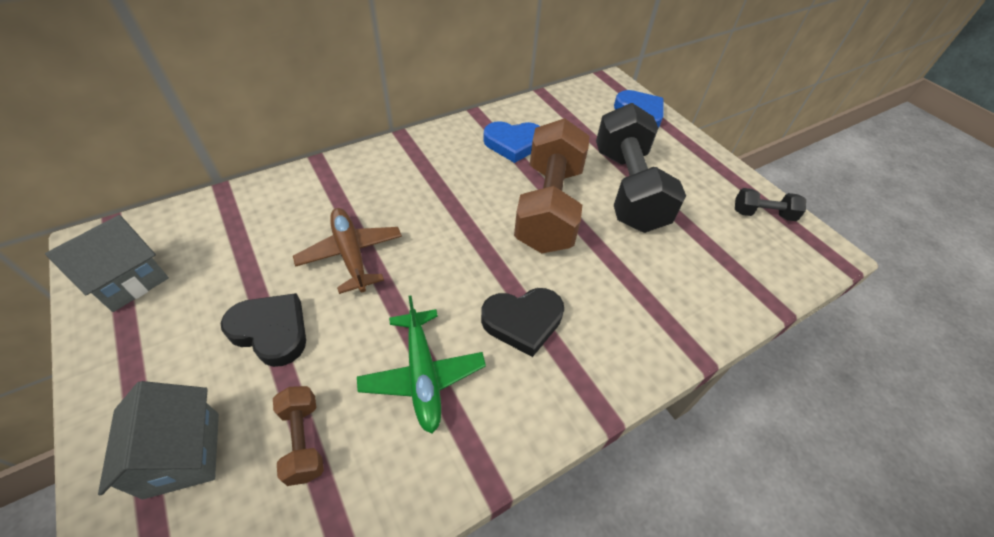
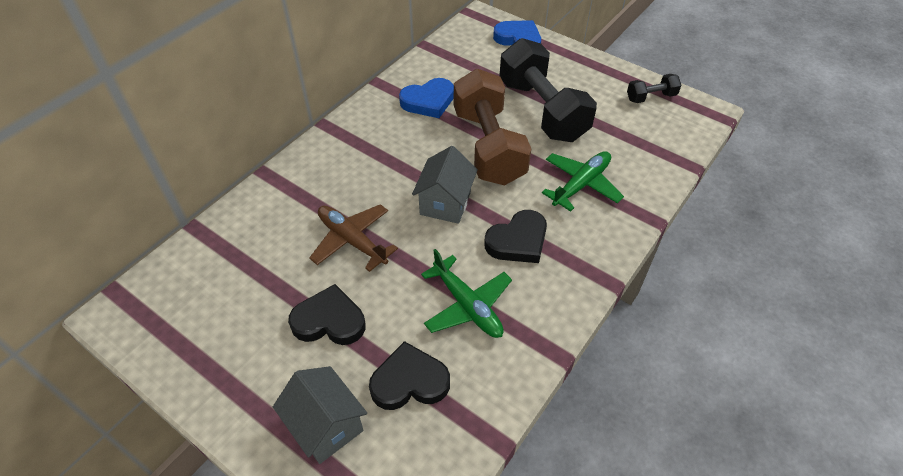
camera: 20 degrees left, 0 degrees up
grey house [45,215,169,312] -> grey house moved to [412,146,478,224]
brown dumbbell [273,386,324,486] -> black heart [369,341,450,410]
none -> green plane [542,151,624,212]

